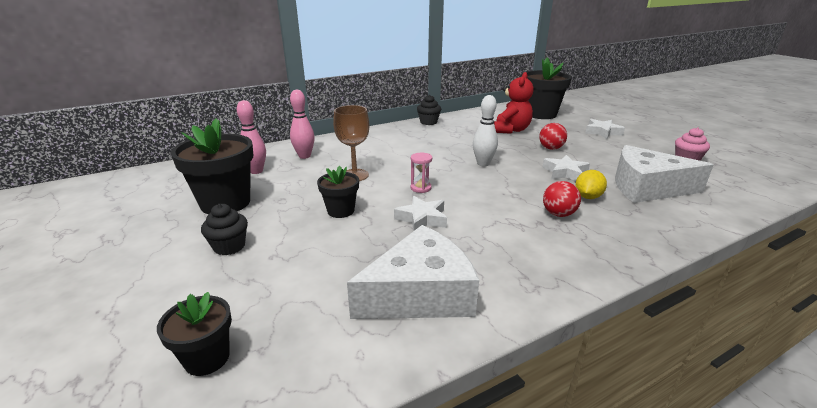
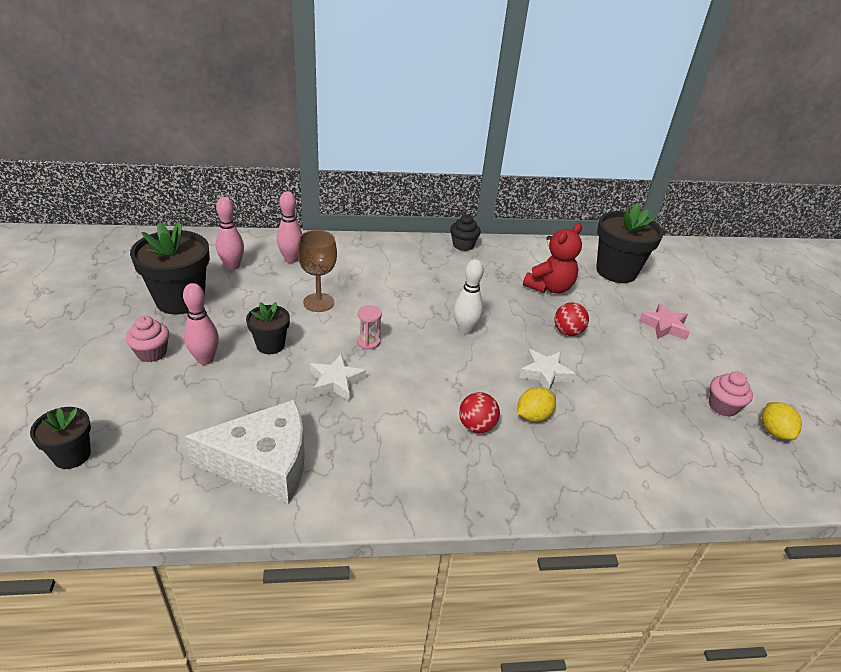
camera: 20 degrees right, 10 degrees up
black cupcake [201,204,248,255] -> pink cupcake [126,316,169,362]
white star [585,119,625,139] -> pink star [639,303,690,340]
white cheese [615,145,713,203] -> none
none -> pink bowling pin [183,283,219,365]
none -> yellow lemon [762,402,802,440]

